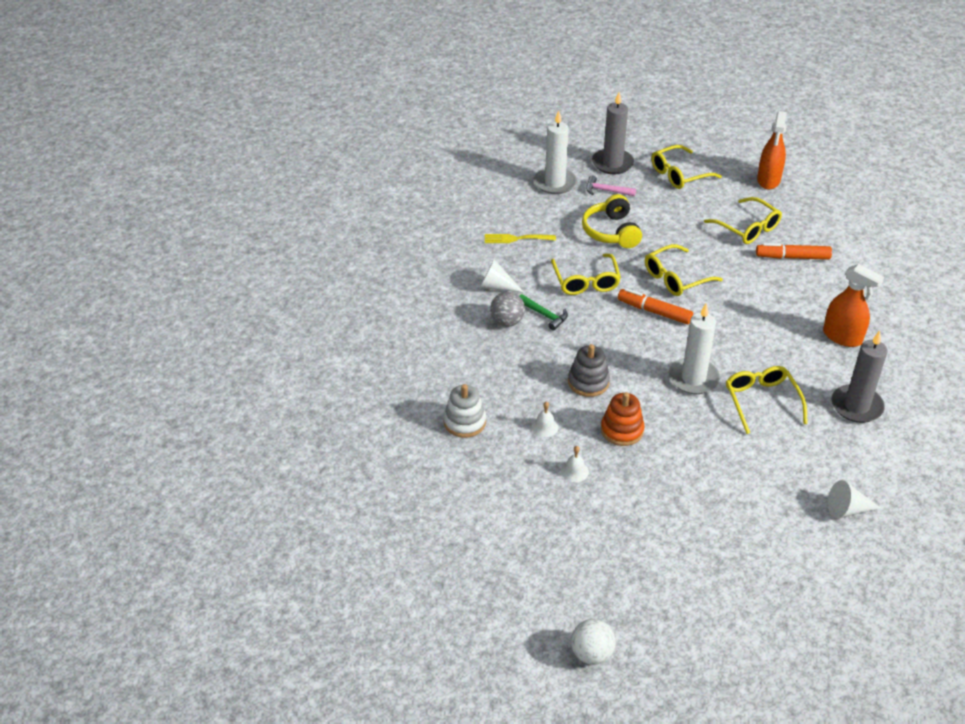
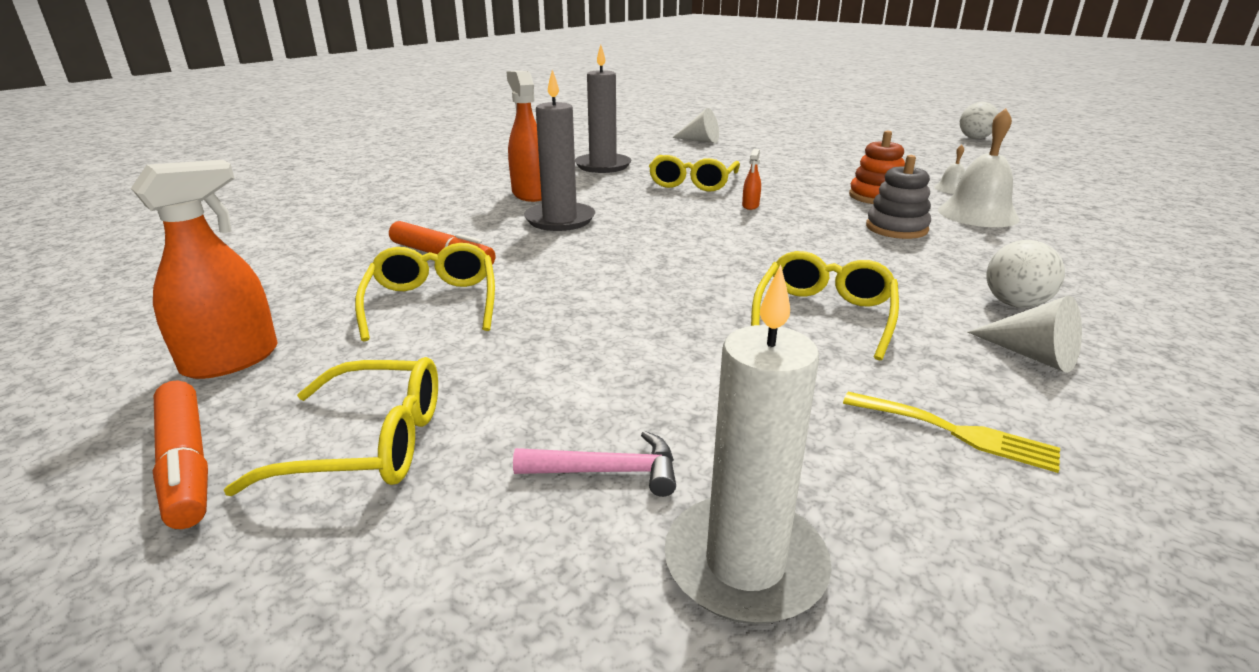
camera: 150 degrees left, 15 degrees down
white stacking toy [444,384,486,438] -> none
grey ball [490,292,525,327] -> white ball [986,240,1065,308]
green hammer [519,294,568,331] -> none
white bell [532,401,559,437] -> white bell [938,108,1020,227], size x2.10
yellow headphones [582,194,642,248] -> none
pink hammer [586,176,636,196] -> pink hammer turned 45 degrees counterclockwise [513,431,676,497]
grey candle [592,92,634,175] -> grey candle moved to [524,70,595,231]
orange marker [618,288,693,324] -> orange marker moved to [153,380,208,529]
yellow glasses [645,244,723,296] -> none
white candle [669,303,720,394] -> orange spray bottle [742,149,761,210]

